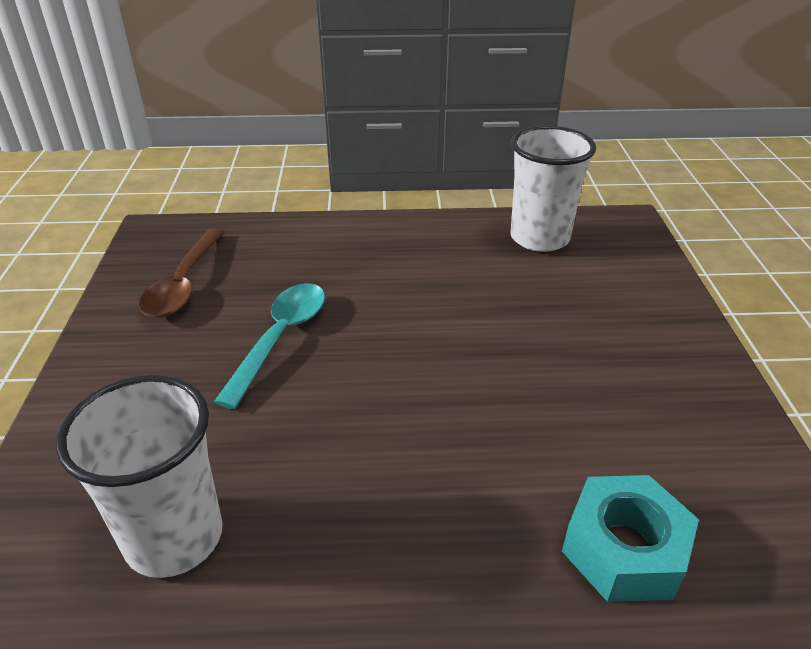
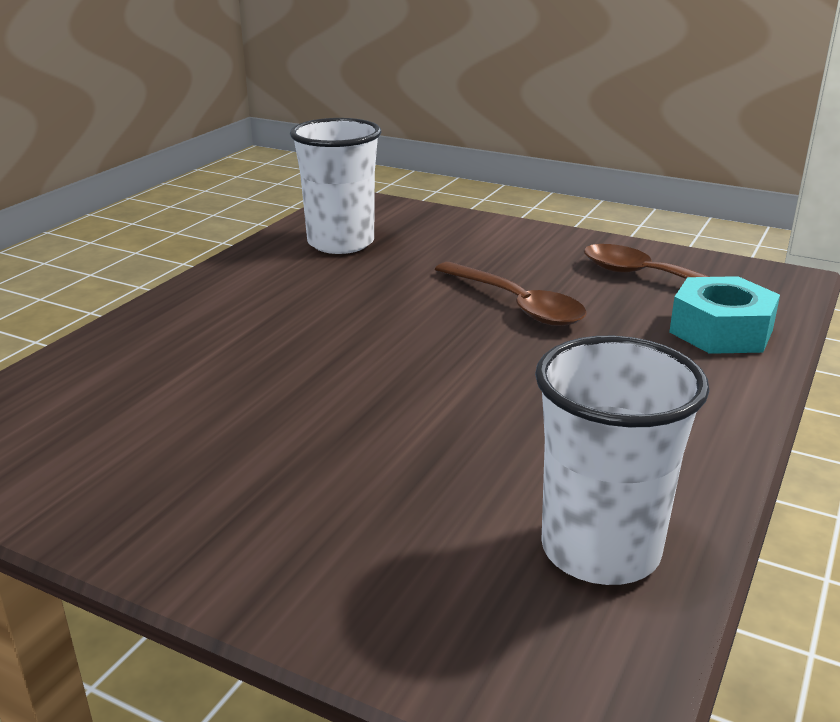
camera: 120 degrees right, 10 degrees down
turquoise spoon [214,283,325,409] -> brown spoon [435,262,587,326]
turquoise nut [562,475,699,602] -> turquoise nut moved to [669,276,780,354]

